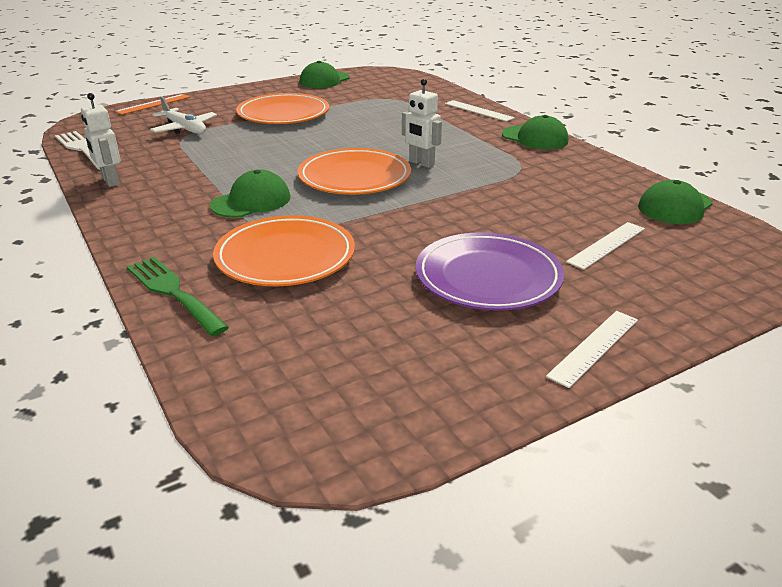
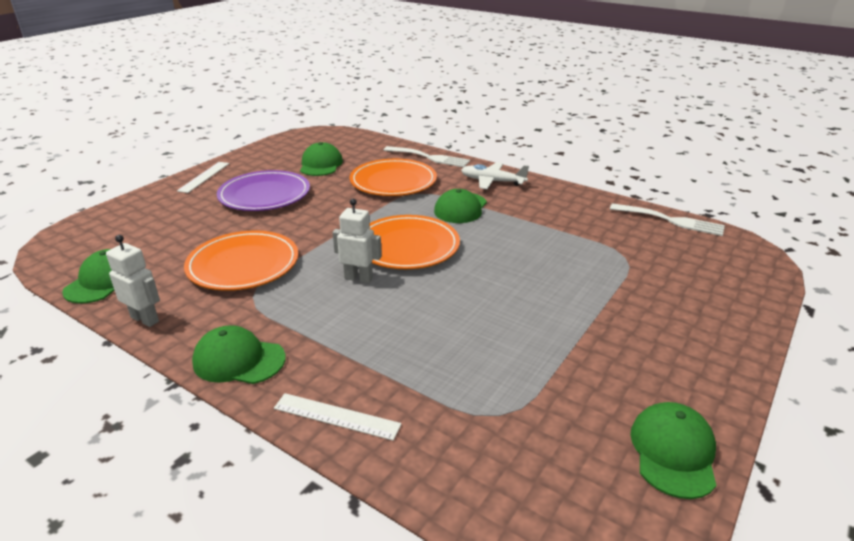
camera: 155 degrees right, 0 degrees up
white robot [81,93,121,187] -> white robot moved to [106,235,160,327]
orange ruler [115,94,190,115] -> none
green fork [126,257,229,336] -> white fork [384,146,470,167]
white plane [150,96,217,134] -> white plane moved to [461,162,529,189]
orange plate [236,93,329,124] -> orange plate moved to [184,230,298,291]
white ruler [566,222,645,270] -> none
none -> green cap [300,142,343,176]

